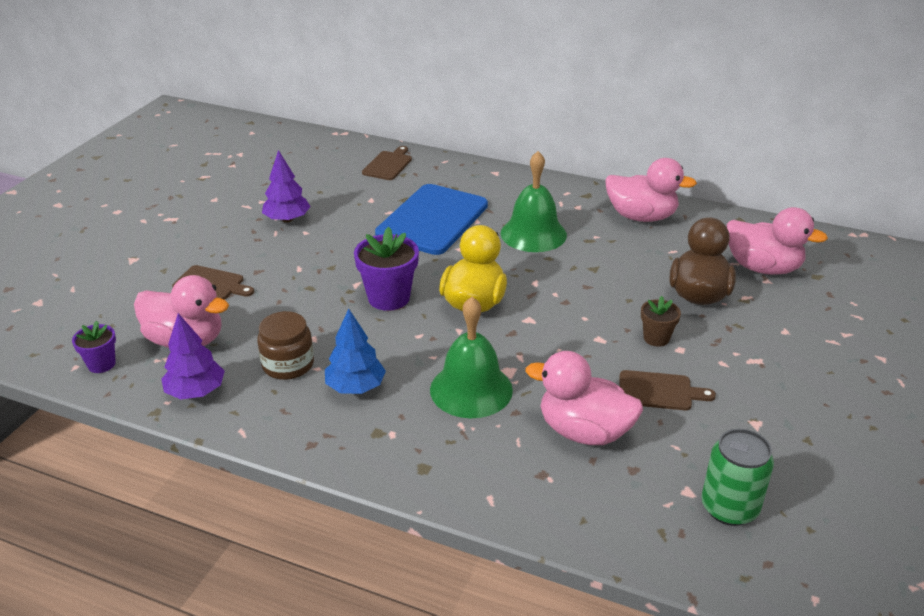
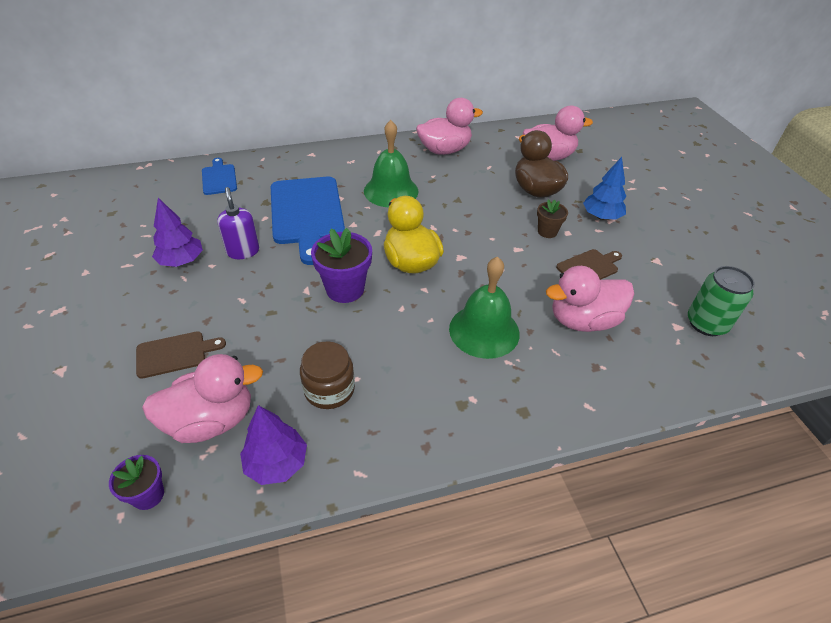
camera: 40 degrees left, 10 degrees up
blue tree [325,309,386,394] -> blue tree moved to [583,157,626,220]
brown cutting board [362,146,412,180] -> blue cutting board [202,158,237,195]
none -> purple soap dispenser [217,187,259,259]

